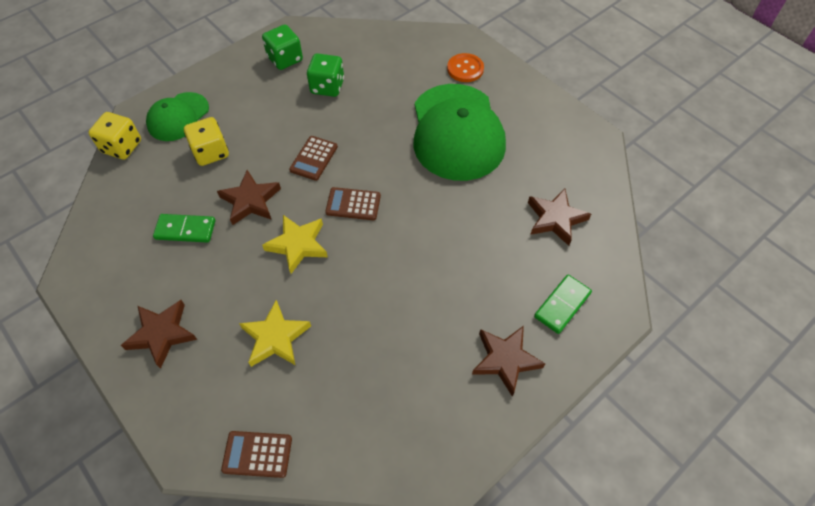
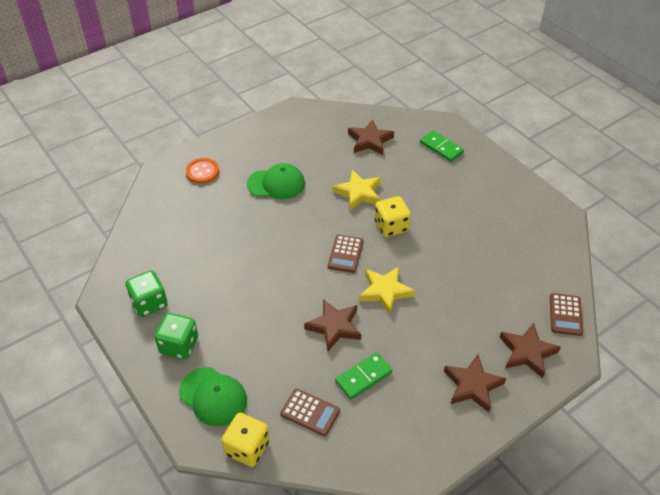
camera: 85 degrees left, 10 degrees down
green domino [153,214,215,243] -> green domino turned 45 degrees clockwise [335,352,393,399]
yellow dice [184,117,229,166] -> yellow dice moved to [374,196,411,237]
yellow star [239,300,311,367] -> yellow star moved to [333,170,381,210]
brown calculator [289,136,338,181] -> brown calculator moved to [280,389,340,436]
green dice [307,53,344,97] -> green dice moved to [154,313,198,359]
green cap [414,84,506,181] -> green cap [247,163,305,199], size x0.55
brown star [472,326,545,397] -> brown star moved to [499,323,561,378]

